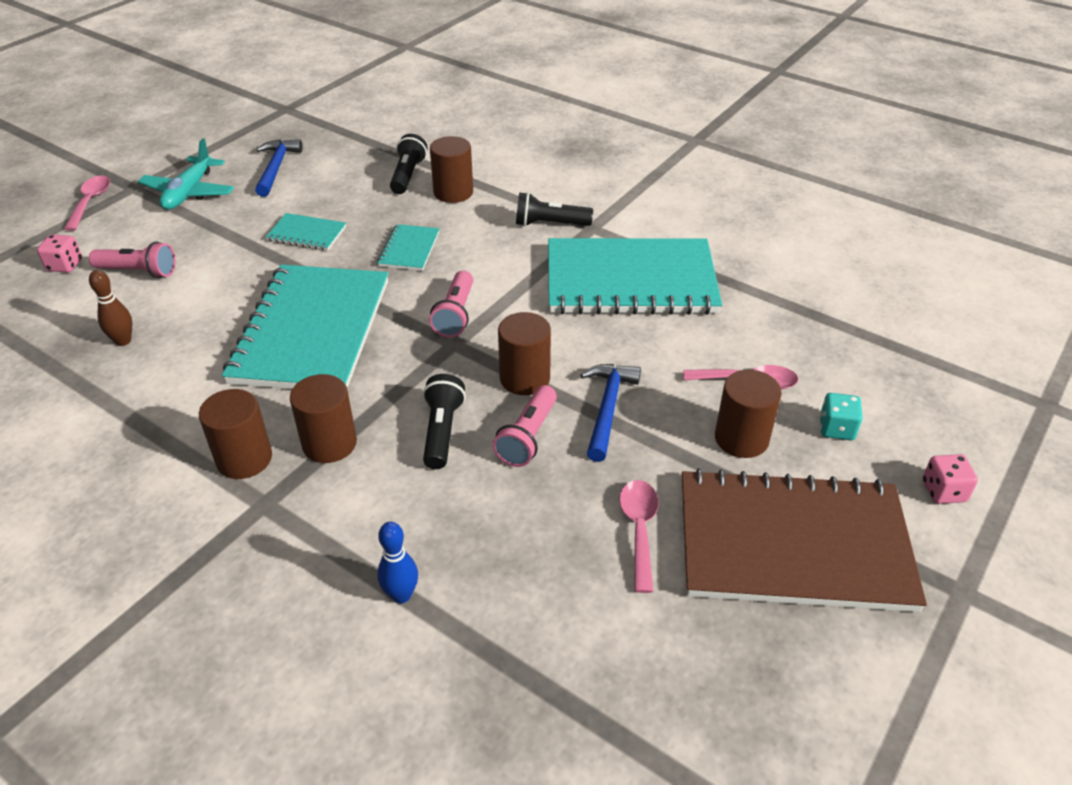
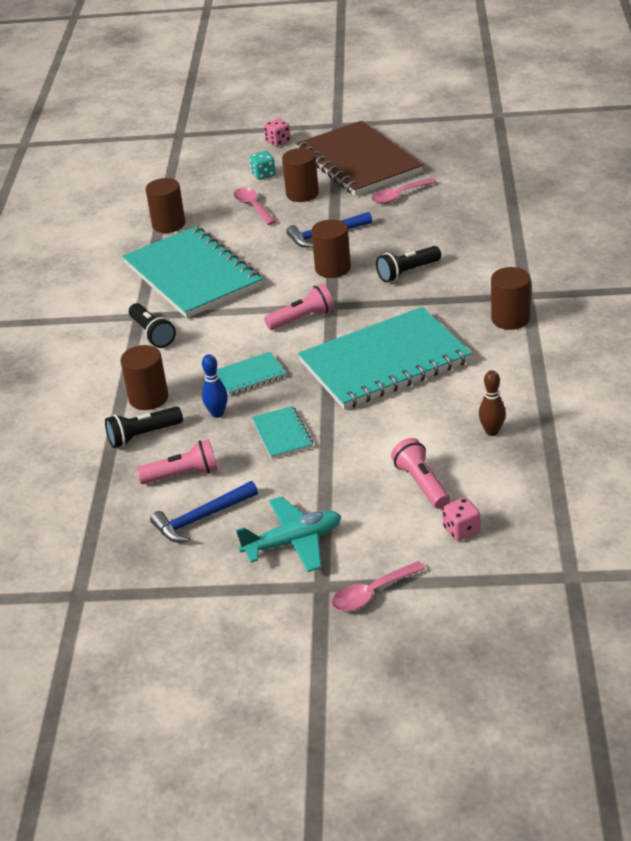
camera: 120 degrees left, 5 degrees down
brown cylinder [290,374,357,463] -> brown cylinder moved to [146,178,186,233]
blue bowling pin [377,522,418,604] -> blue bowling pin moved to [202,354,228,418]
pink flashlight [493,385,557,467] -> pink flashlight moved to [137,439,218,484]

